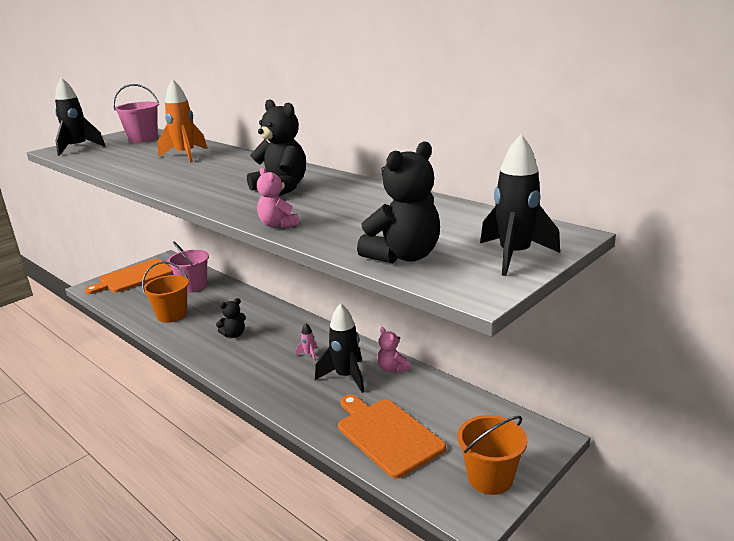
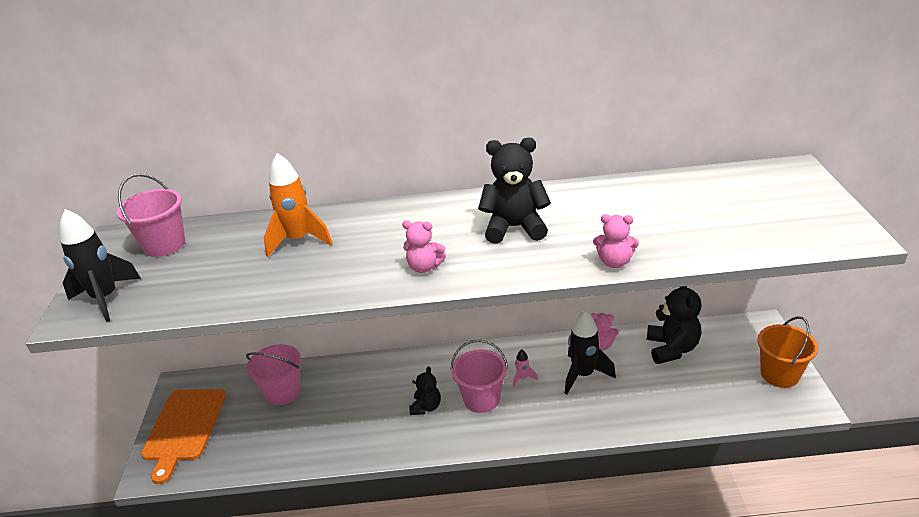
camera: 45 degrees left, 10 degrees up
orange bucket [142,262,189,323] -> none
orange cutting board [338,395,446,478] -> none
black teddy bear [357,141,440,263] -> black teddy bear moved to [647,286,702,364]
black rocket [480,134,560,276] -> none
none -> pink teddy bear [402,220,446,273]
none -> pink bucket [451,339,508,413]

